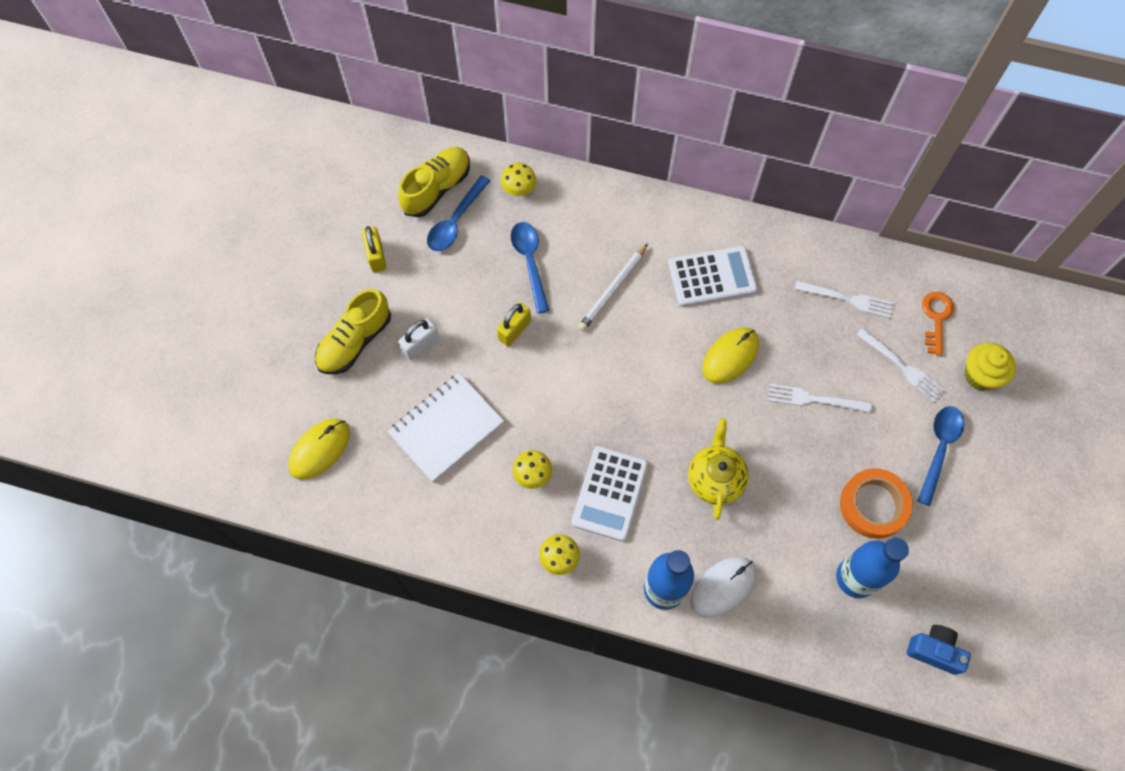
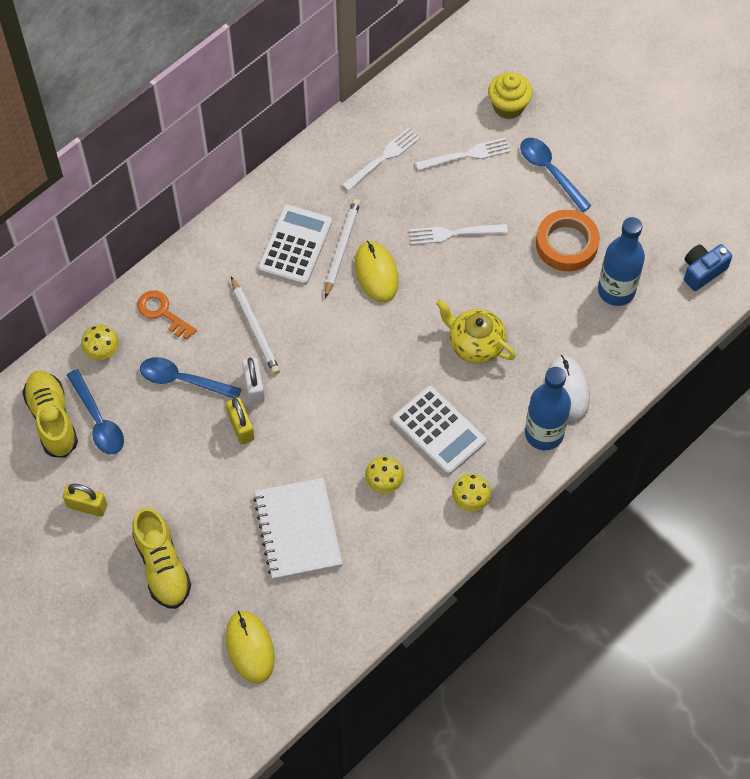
camera: 60 degrees left, 5 degrees down
white padlock [399,319,439,360] -> white padlock moved to [242,358,265,404]
white fork [768,384,872,413] -> white fork turned 45 degrees clockwise [409,224,508,245]
orange key [922,292,954,356] -> orange key moved to [137,290,197,340]
none -> white pencil [325,199,361,298]

